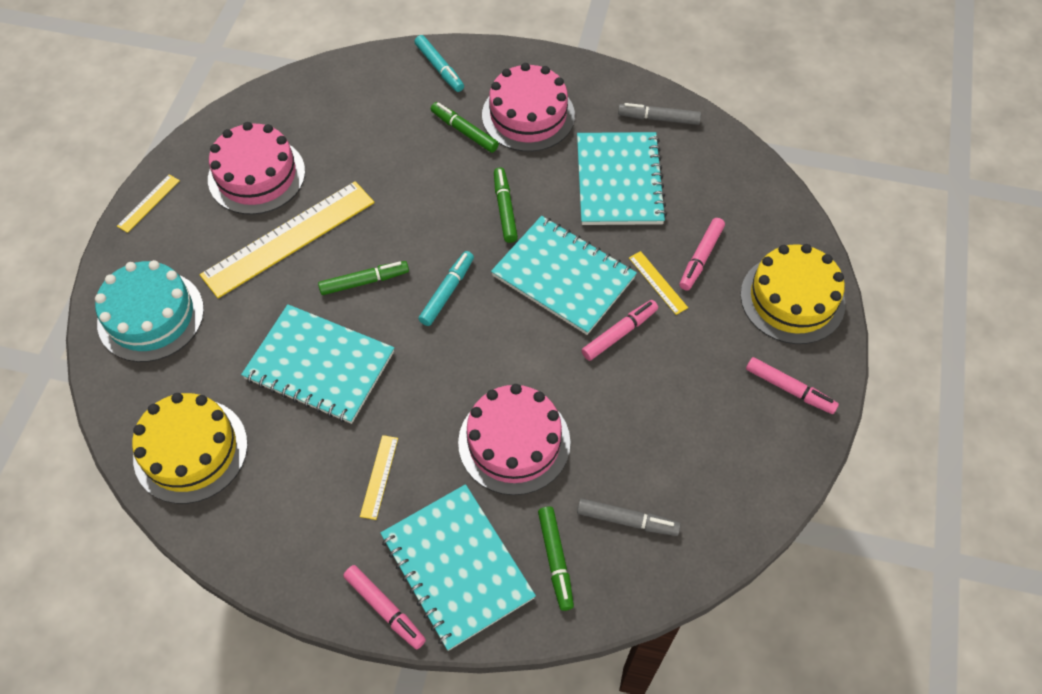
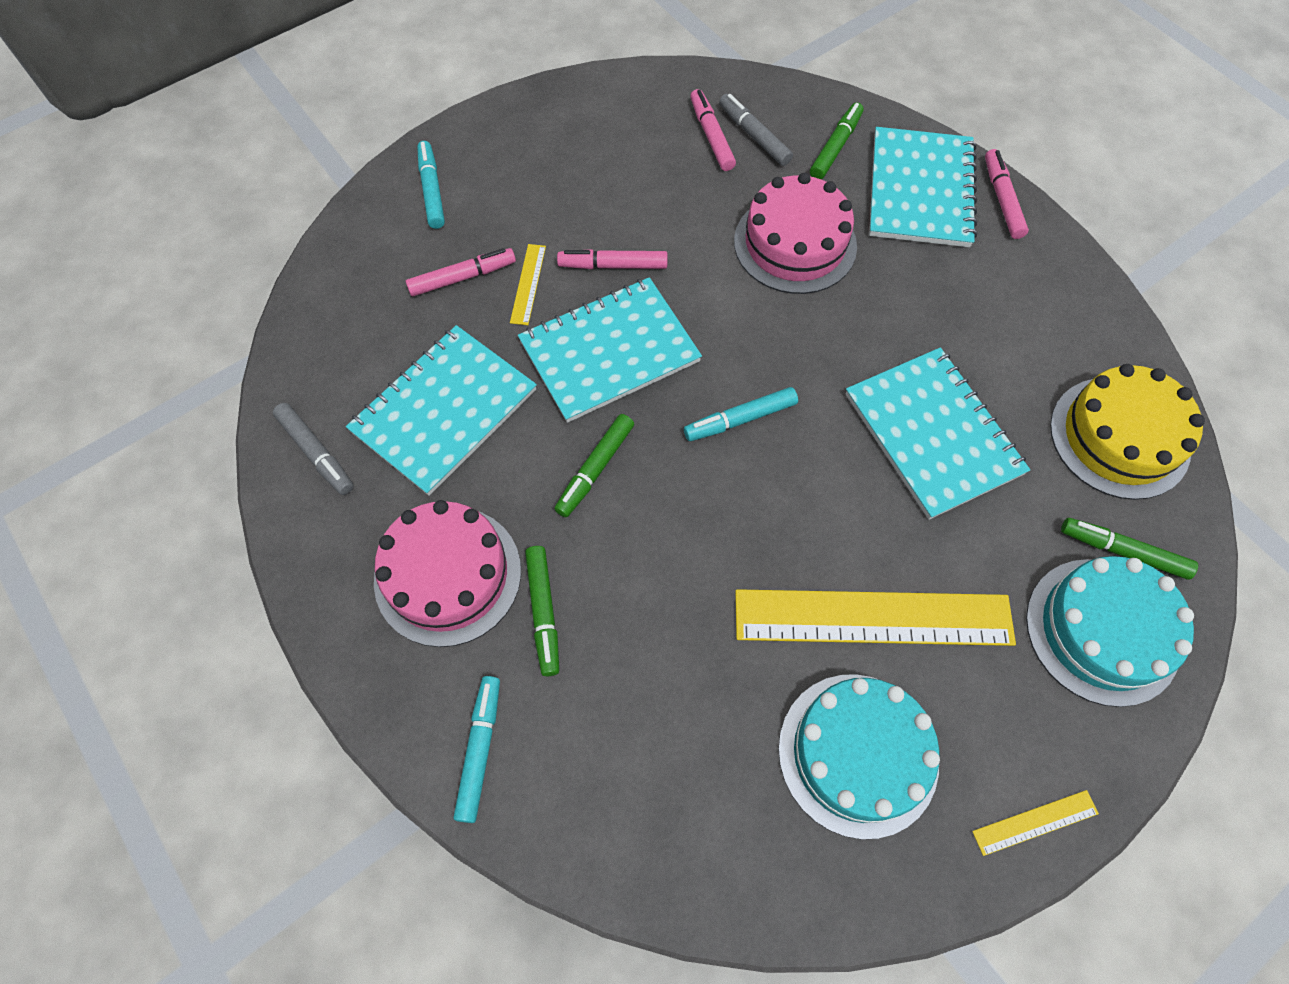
camera: 140 degrees left, 5 degrees up
pink cake [208,122,305,215] -> turquoise cake [778,674,940,839]
green marker [318,261,409,295] -> green marker moved to [1061,518,1198,580]
yellow ruler [360,435,398,520] -> none
turquoise notebook [491,216,637,335] -> turquoise notebook turned 75 degrees clockwise [518,277,702,423]
yellow cake [740,244,845,344] -> turquoise marker [417,141,445,229]
pink marker [746,357,839,414] -> pink marker moved to [690,89,736,171]

